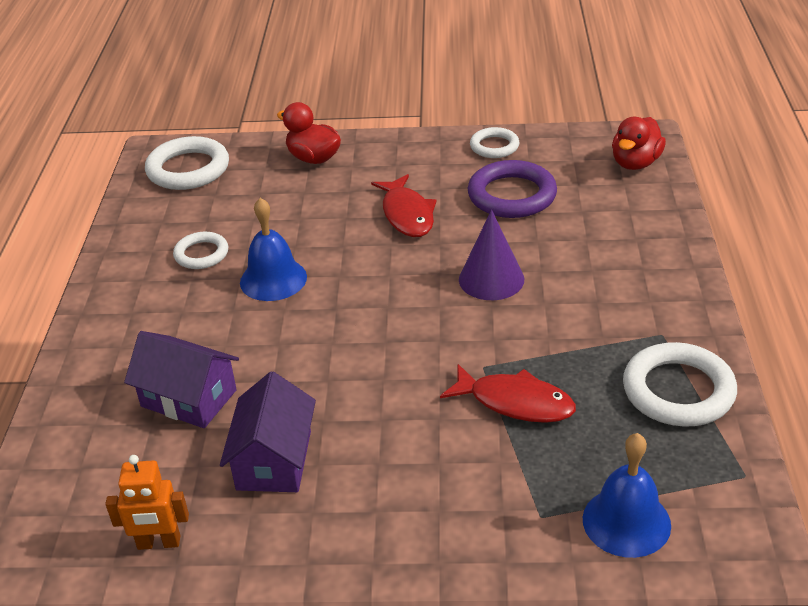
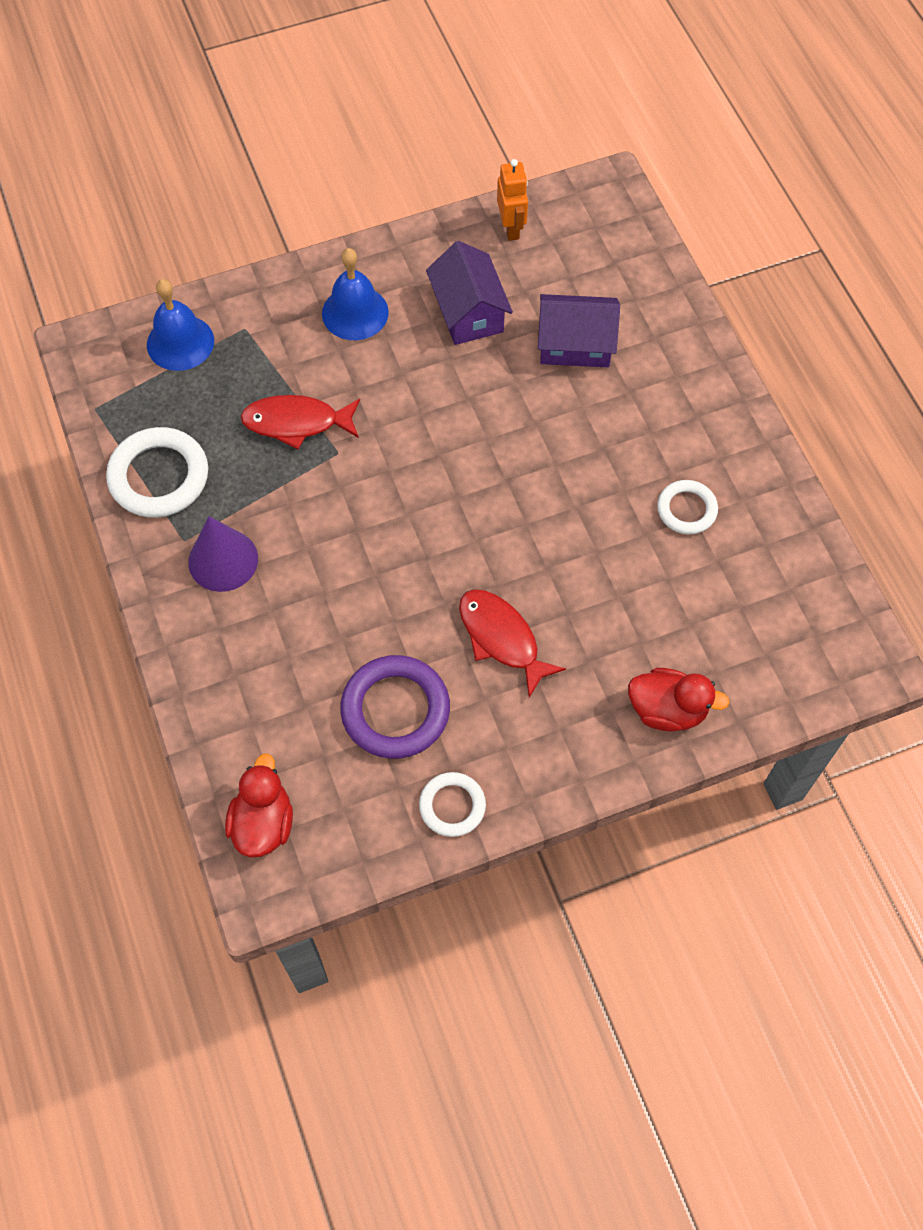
camera: 155 degrees right, 25 degrees up
orange robot [105,455,189,550] -> orange robot turned 105 degrees clockwise [497,159,528,241]
white ring [145,136,229,190] -> none
blue bell [240,198,307,301] -> blue bell moved to [322,248,389,340]
purple cone [459,210,524,300] -> purple cone moved to [188,516,258,592]

